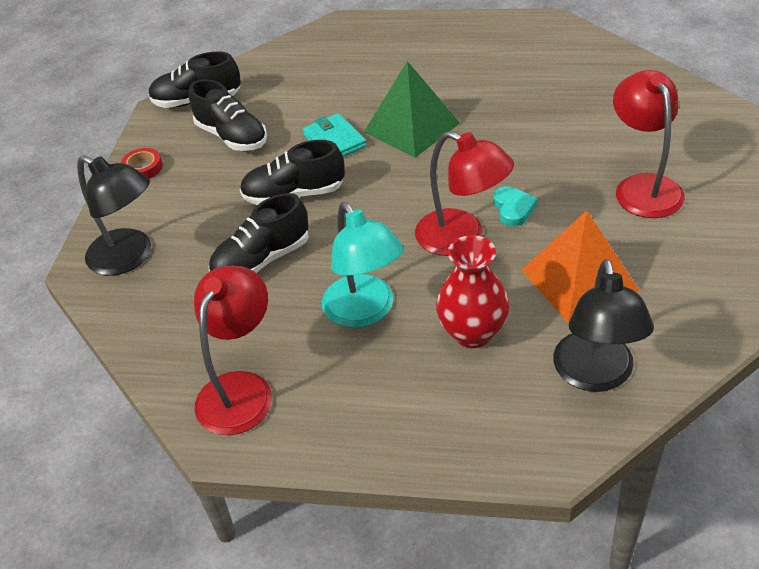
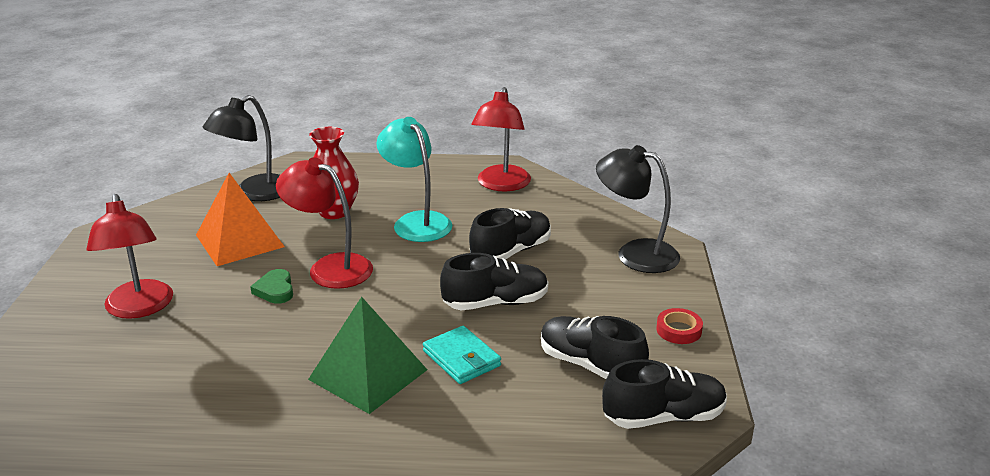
camera: 170 degrees right, 15 degrees down
turquoise heart [494,186,537,227] -> green heart [250,269,293,304]
black lamp [553,259,654,392] -> black lamp turned 135 degrees counterclockwise [203,95,280,201]

